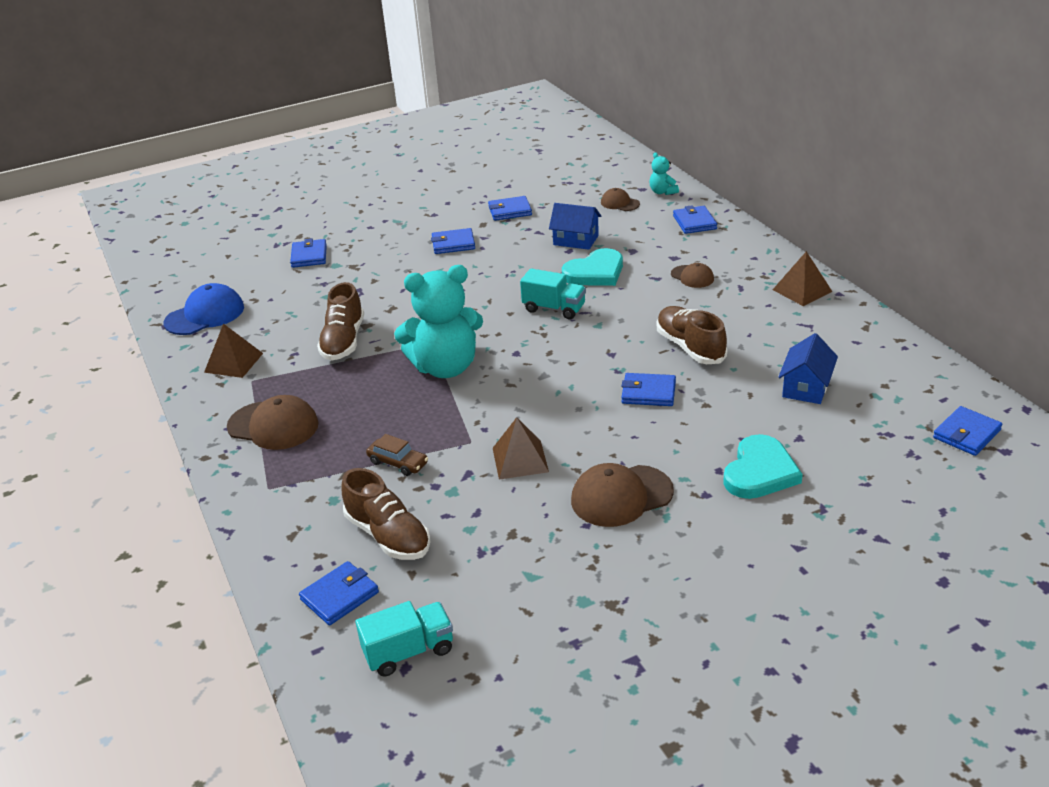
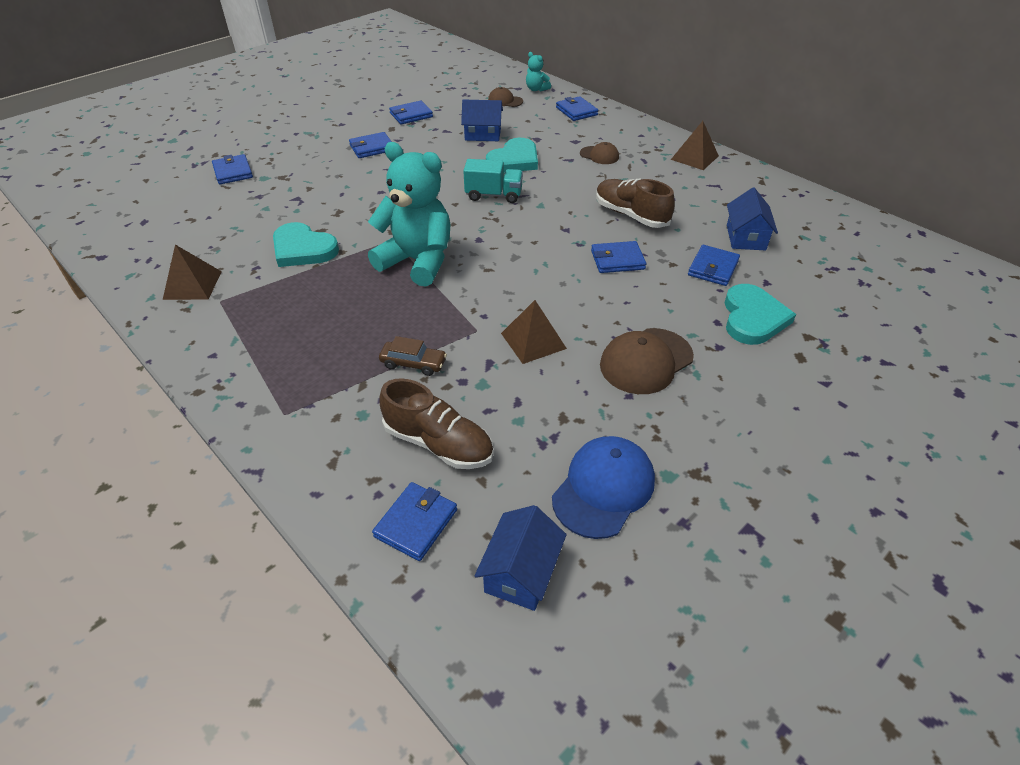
camera: 20 degrees left, 10 degrees up
blue cap [164,283,244,335] -> blue cap moved to [552,436,655,539]
brown cap [227,395,319,450] -> none
brown shoe [317,282,364,361] -> turquoise heart [273,222,339,267]
turquoise truck [355,601,453,677] -> blue house [475,505,567,611]
turquoise teddy bear [394,265,483,378] -> turquoise teddy bear turned 120 degrees counterclockwise [368,142,451,287]
blue wallet [933,406,1002,456] -> blue wallet moved to [688,245,740,286]

